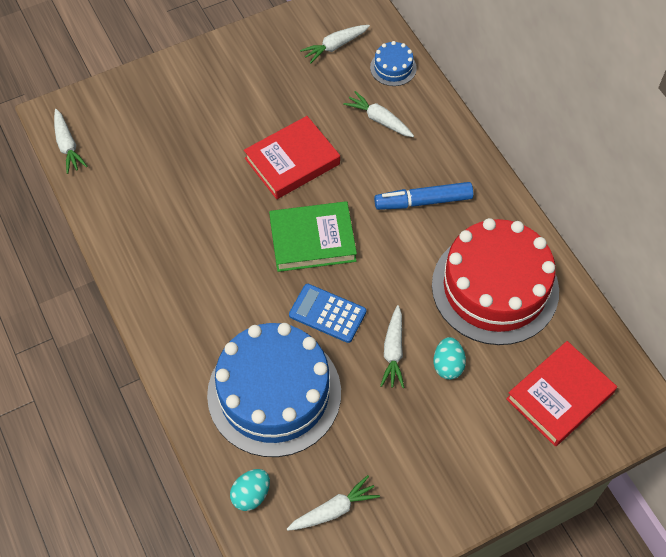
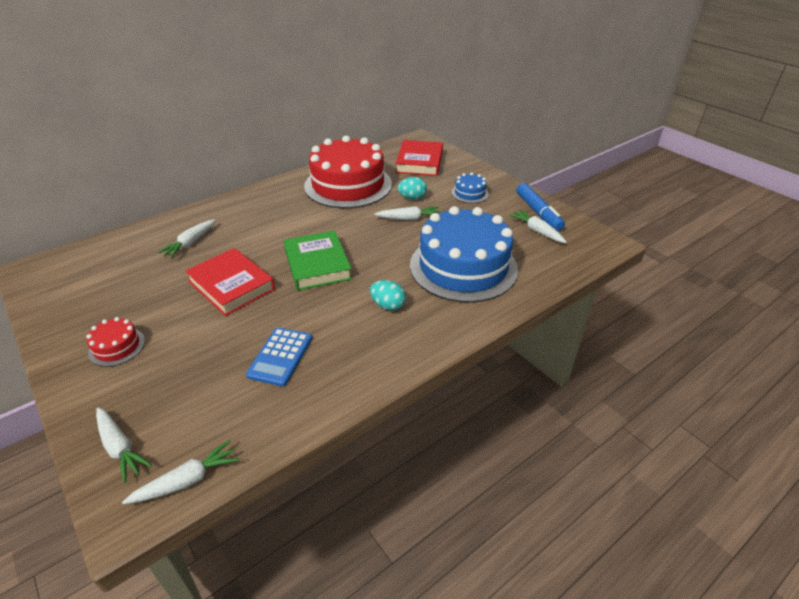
camera: 100 degrees left, 20 degrees down
turquoise egg [230,469,270,511] -> turquoise egg moved to [370,280,406,310]
blue calculator [289,284,366,343] -> blue calculator moved to [246,327,312,386]
white carrot [300,25,370,64] -> white carrot moved to [96,407,152,483]
blue cake [370,41,417,86] -> blue cake moved to [452,173,489,203]
blue marker [374,182,473,210] -> blue marker moved to [516,183,565,231]
red book [506,341,617,446] -> red book turned 60 degrees clockwise [395,140,443,176]
none -> red cake [86,317,145,367]

